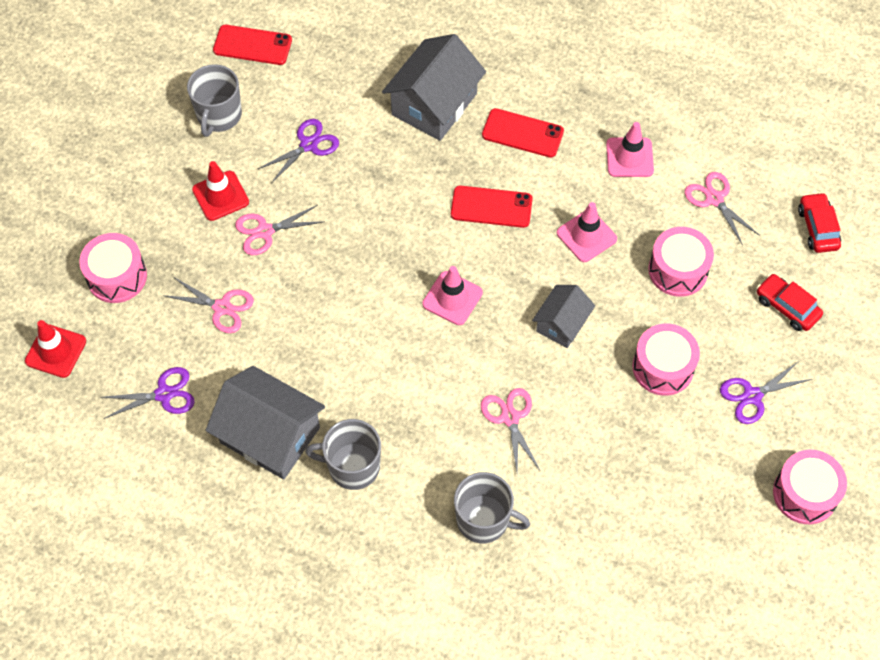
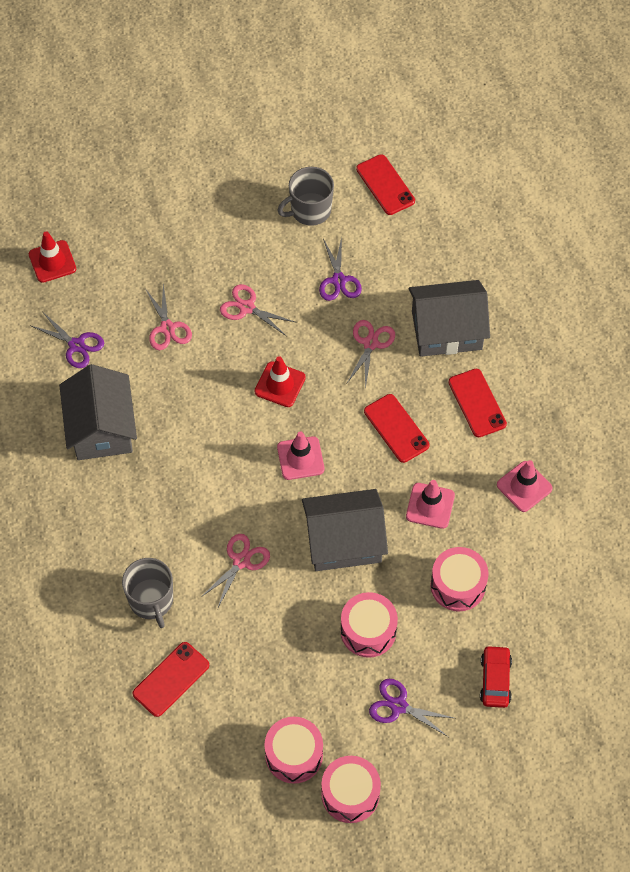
camera: 50 degrees right, 0 degrees up
pink drum [79,233,147,303] -> pink drum moved to [264,717,323,784]
red traffic cone [192,161,249,221] -> red traffic cone moved to [254,356,306,407]
purple scissors [258,119,339,182] -> purple scissors turned 75 degrees clockwise [319,237,362,301]
grey mug [305,419,381,490] -> none
grey house [532,285,595,348] -> grey house [302,489,388,571], size x1.75
pink scissors [685,172,760,245] -> pink scissors moved to [347,320,395,389]
red car [798,192,841,253] -> none
none -> red phone [133,642,209,717]

